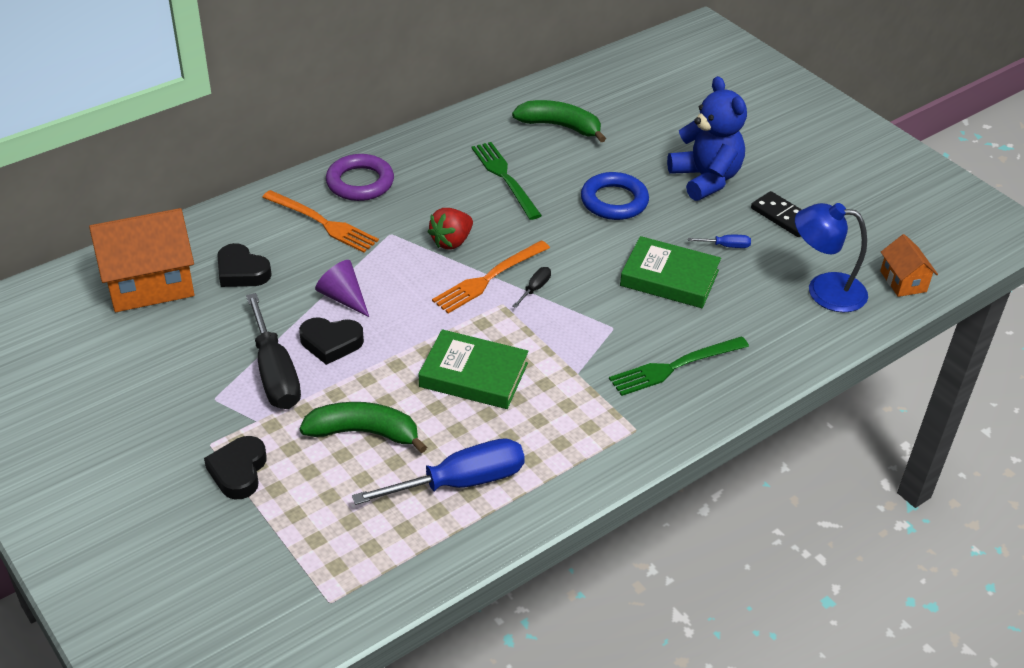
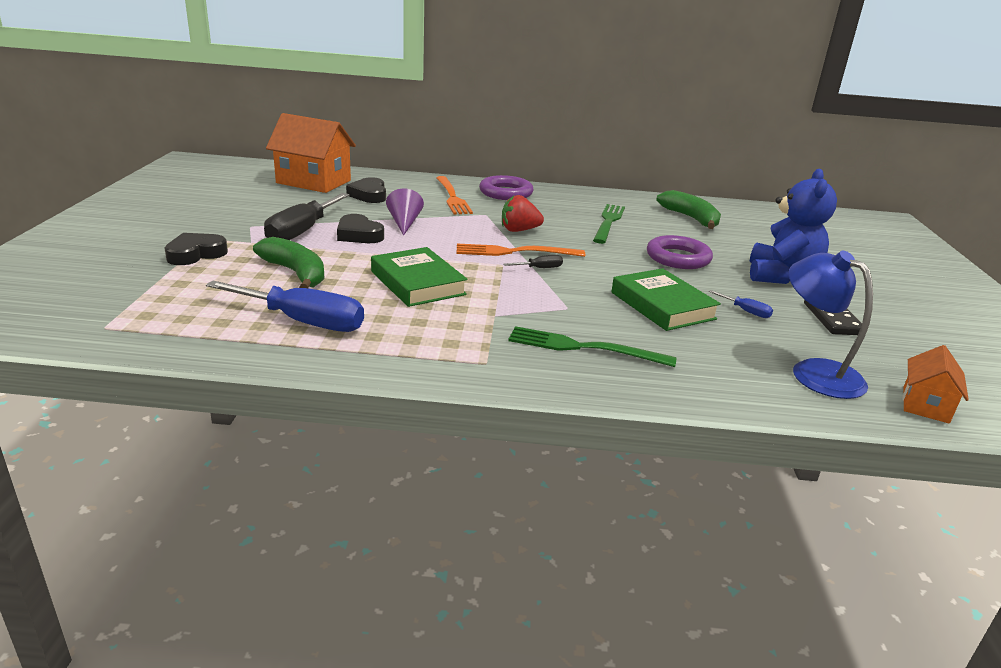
camera: 40 degrees right, 15 degrees down
blue ring [581,172,649,220] -> purple ring [647,235,713,269]

